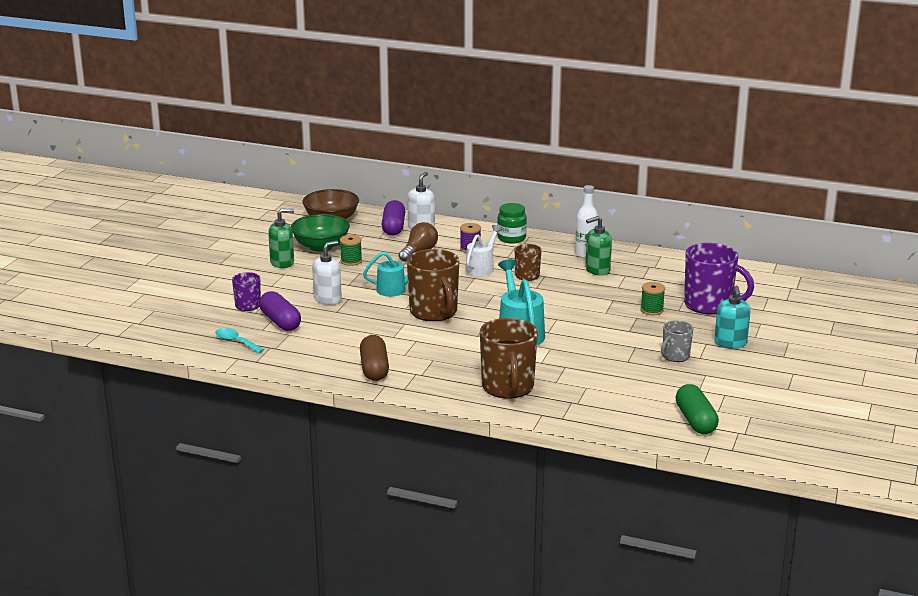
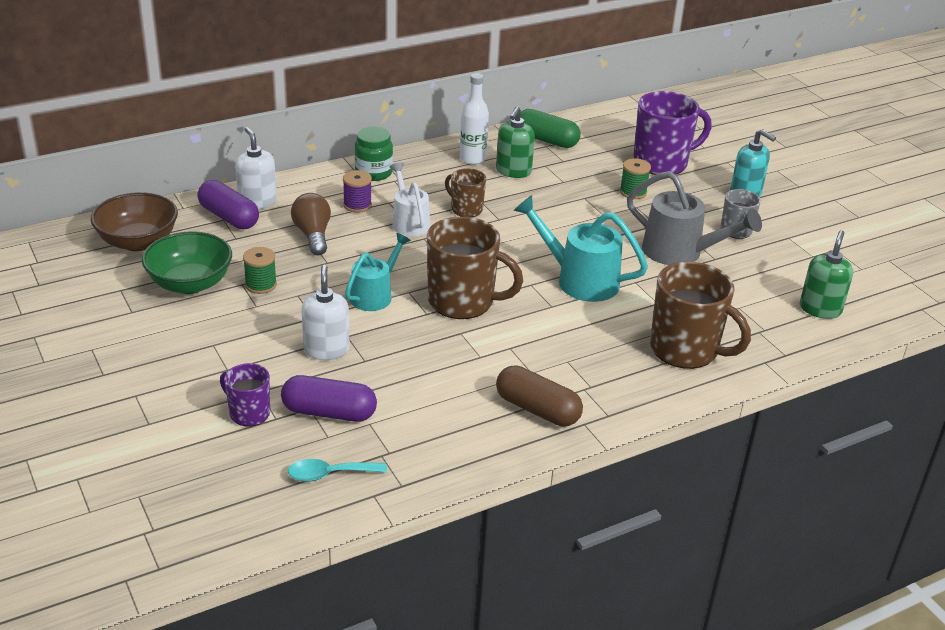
camera: 50 degrees left, 10 degrees up
green soap dispenser [268,209,294,268] -> green soap dispenser moved to [800,230,853,319]
green capsule [676,384,719,434] -> green capsule moved to [520,109,580,148]
none -> grey watering can [627,171,762,265]

